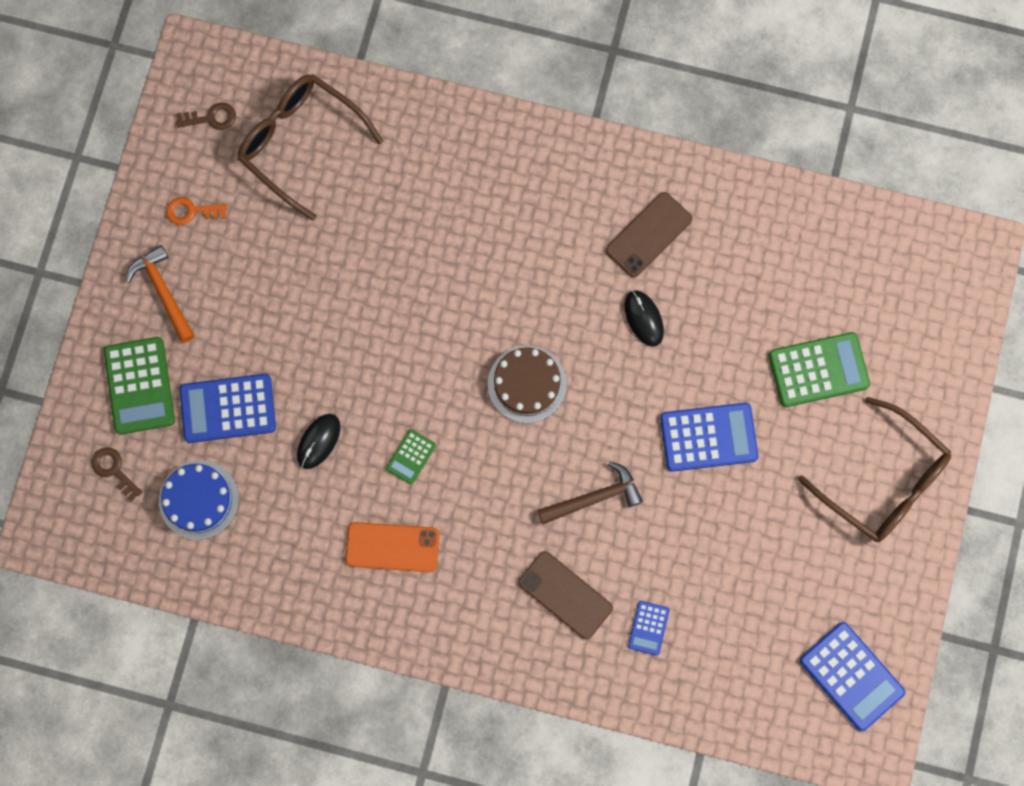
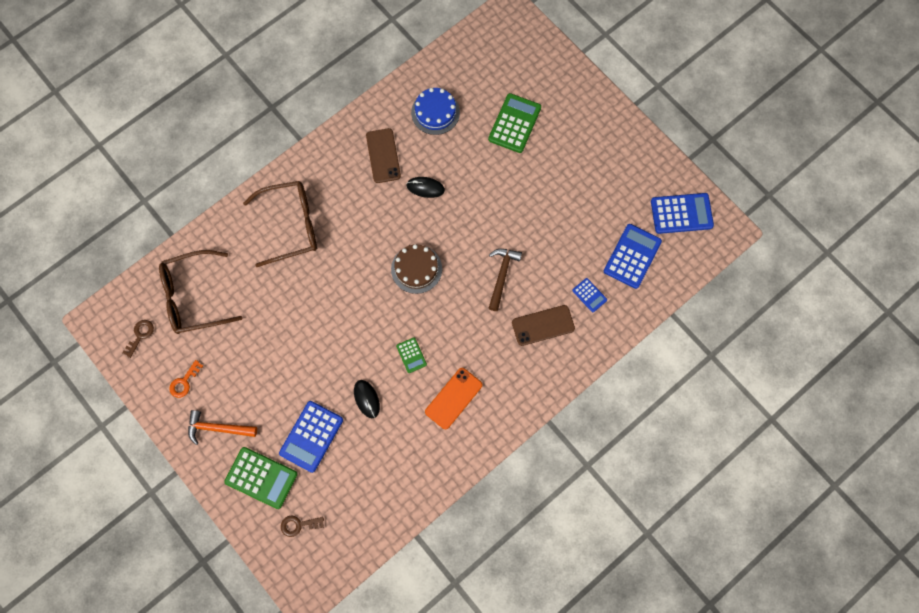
camera: 55 degrees left, 5 degrees down
blue cake [159,460,239,540] -> blue cake moved to [411,88,460,135]
blue calculator [660,403,758,472] -> blue calculator moved to [604,224,662,289]
brown glasses [798,397,951,542] -> brown glasses moved to [243,181,317,267]

